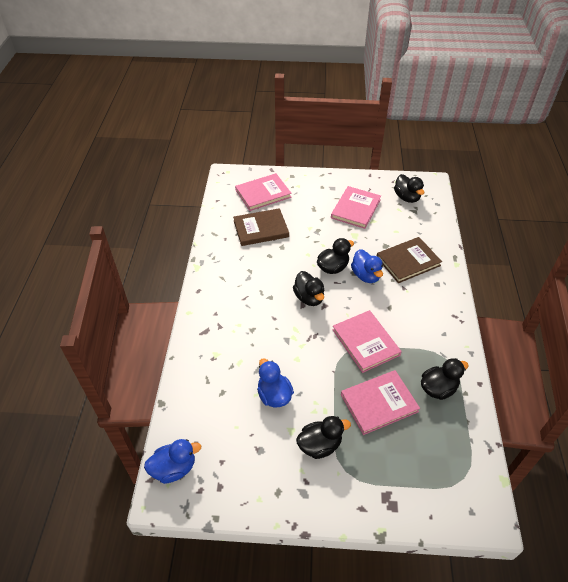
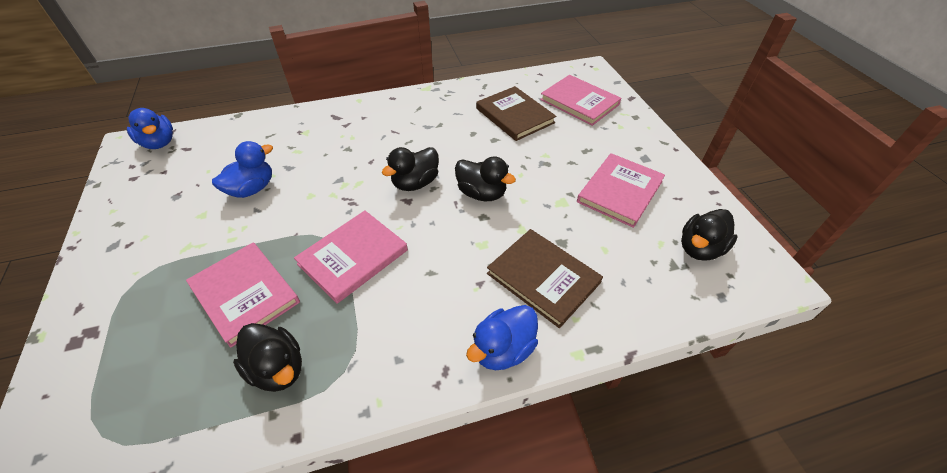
camera: 70 degrees right, 0 degrees up
black duck [296,416,351,459] -> none
pink book [331,186,381,229] -> pink book turned 60 degrees counterclockwise [577,153,665,228]
blue duck [351,249,383,283] -> blue duck moved to [466,305,538,370]

